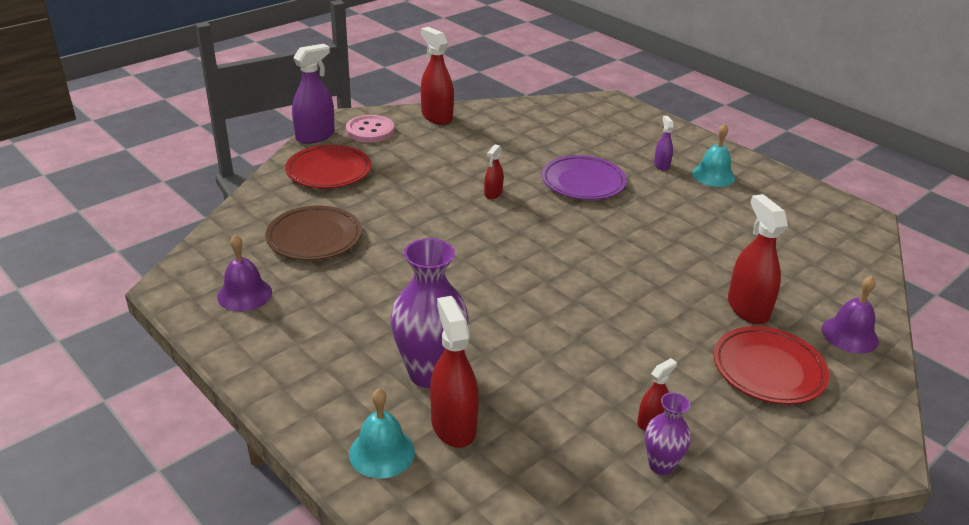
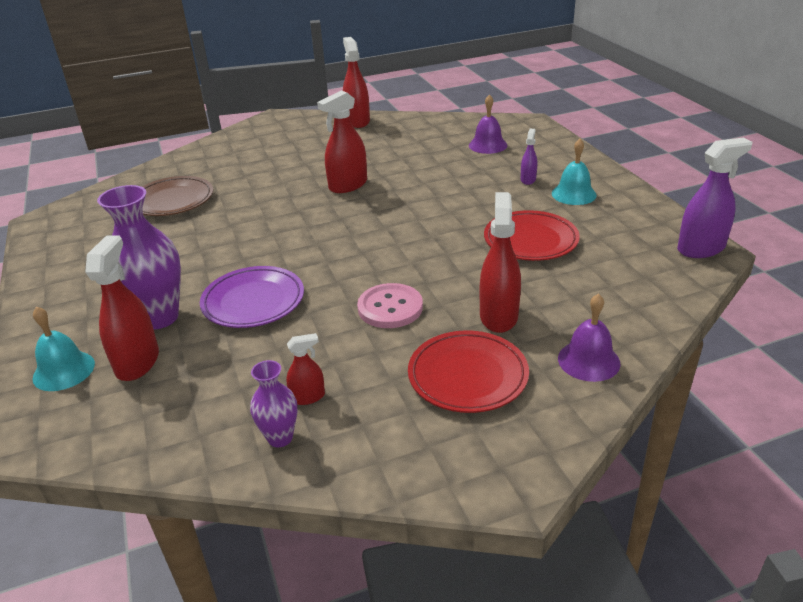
camera: 25 degrees right, 0 degrees up
purple bell [217,235,272,312] -> purple bell moved to [469,94,507,154]
red plate [285,145,371,189] -> red plate moved to [484,210,580,261]
purple spray bottle [292,44,335,144] -> purple spray bottle moved to [677,138,752,258]
pink button [346,115,394,143] -> pink button moved to [357,283,423,328]
red spray bottle [484,144,504,199] -> red spray bottle [317,90,367,193], size x1.89
purple plate [542,155,627,200] -> purple plate moved to [200,266,304,328]

